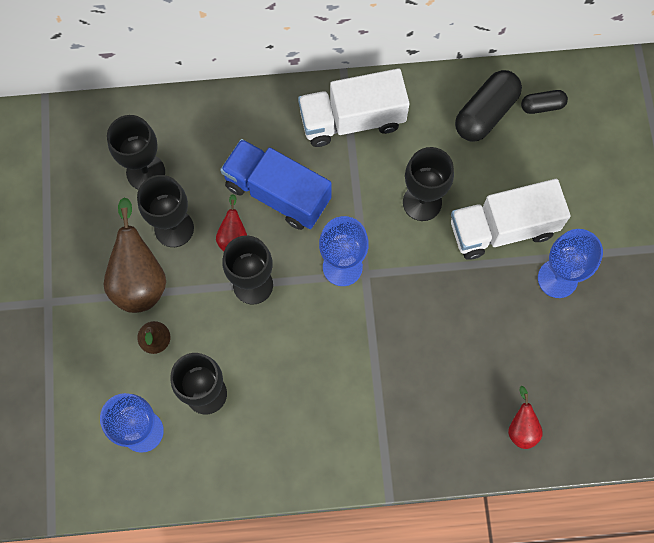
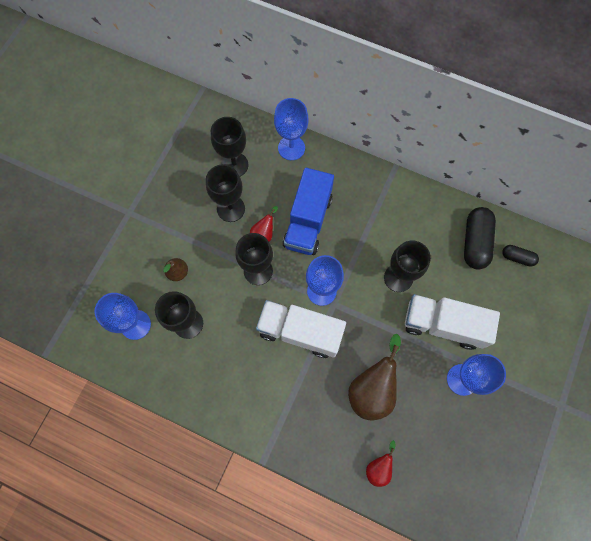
camera: 30 degrees right, 0 degrees up
brown pear [104,198,166,313] -> brown pear moved to [348,334,401,420]
blue truck [220,139,332,230] -> blue truck turned 135 degrees counterclockwise [283,168,334,255]
white truck [298,68,409,147] -> white truck moved to [256,300,346,358]
black capsule [455,70,522,141] -> black capsule turned 60 degrees counterclockwise [464,207,496,269]
none -> blue goblet [274,98,308,160]

